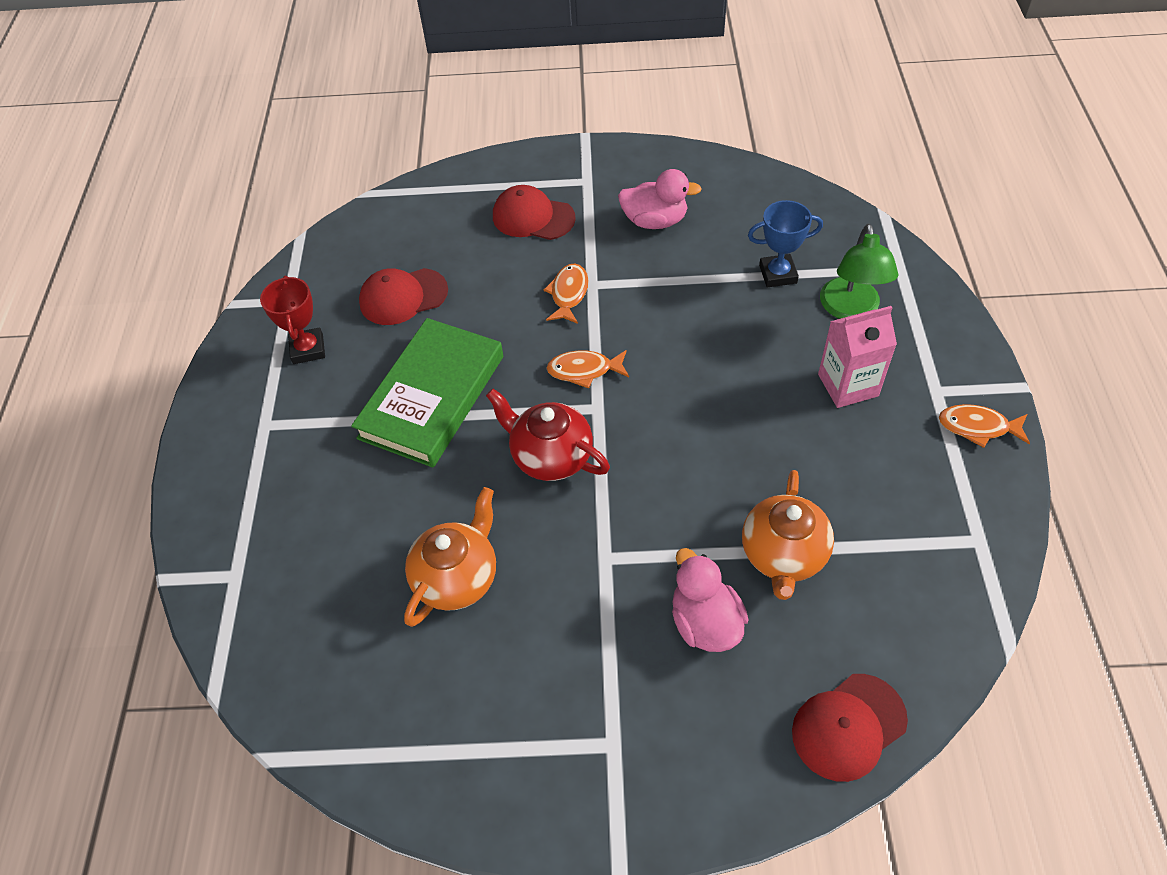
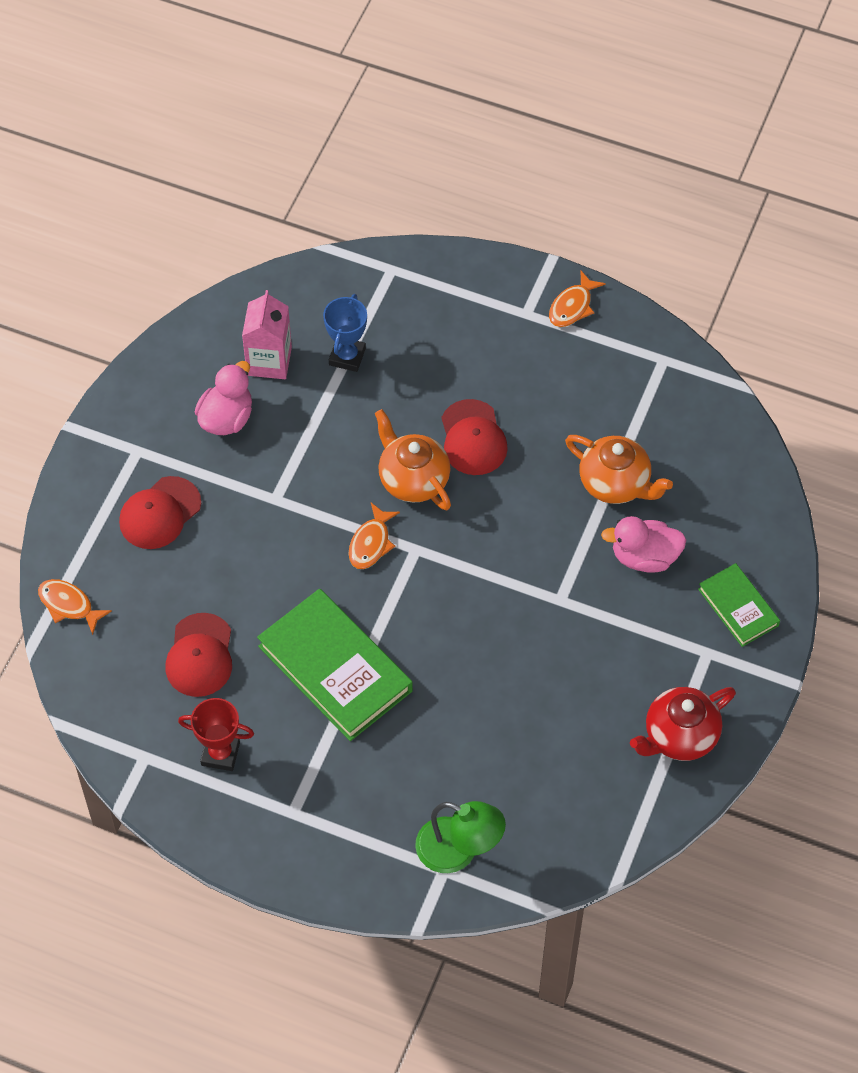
camera: 70 degrees left, 5 degrees up
orange teapot [404,487,496,627] -> orange teapot moved to [375,409,451,510]
red teapot [486,389,610,481] -> red teapot moved to [630,687,736,761]
orange fish [543,263,589,324] -> orange fish moved to [38,579,112,635]
red cap [792,674,908,782] -> red cap moved to [441,399,508,475]
pink carton [818,306,897,408] -> pink carton moved to [242,290,292,379]
green lamp [820,223,899,319] -> green lamp moved to [415,801,506,873]
none -> green book [698,563,780,647]

